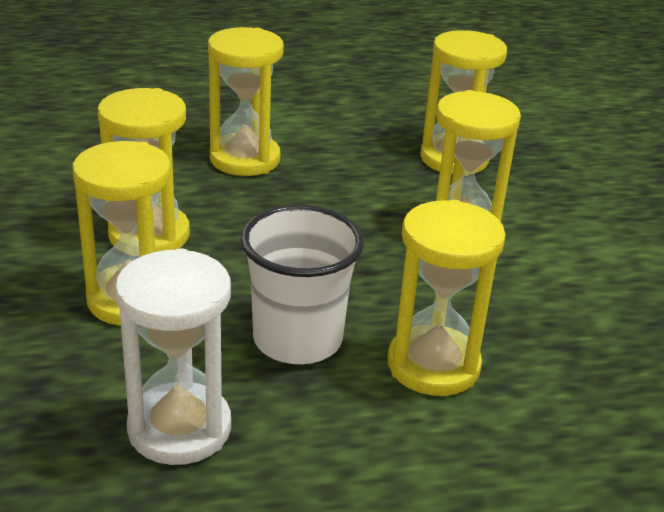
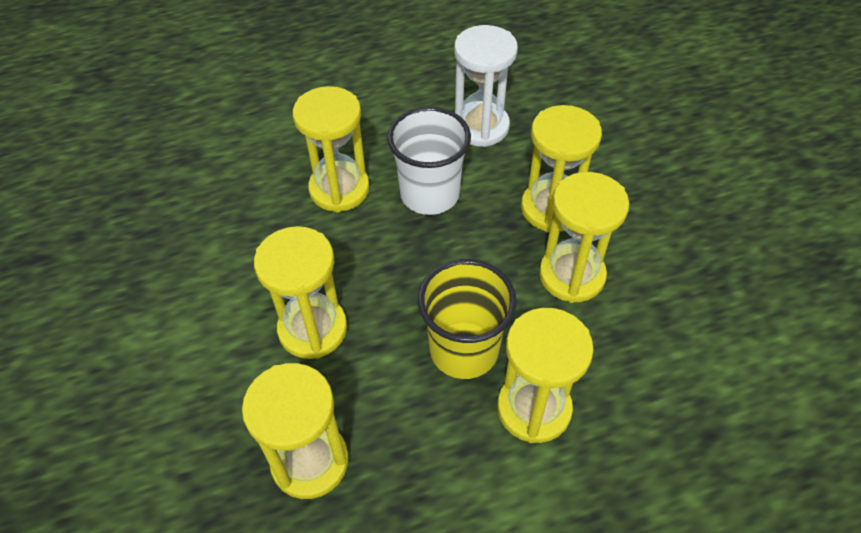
camera: 175 degrees right, 20 degrees up
none -> yellow cup [418,259,517,379]

